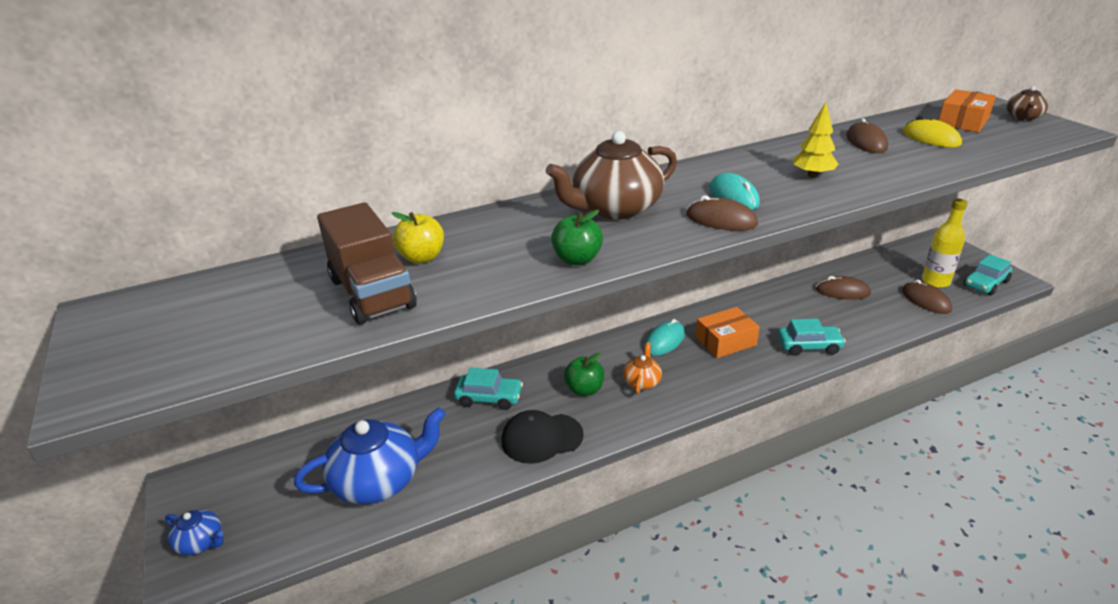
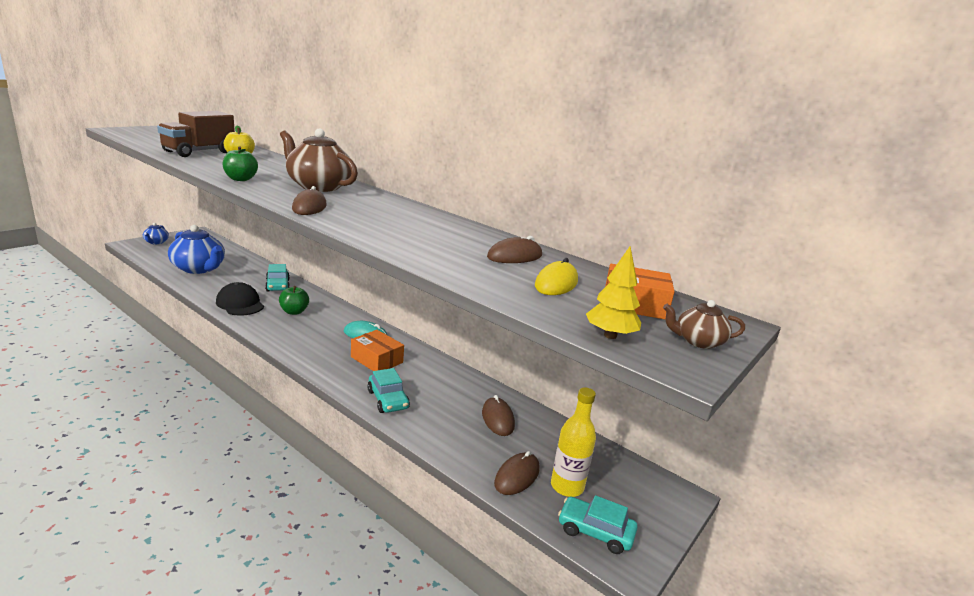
camera: 60 degrees right, 10 degrees down
orange teapot [623,342,662,394] -> none
turquoise mouse [710,173,760,210] -> none
yellow tree [793,102,838,178] -> yellow tree moved to [586,246,641,339]

